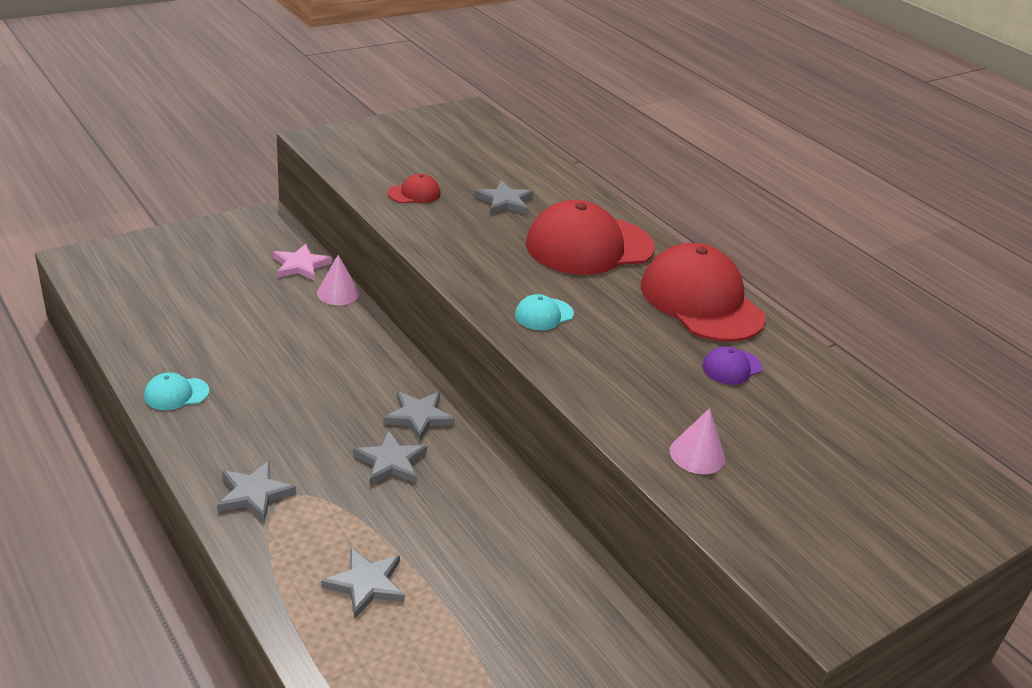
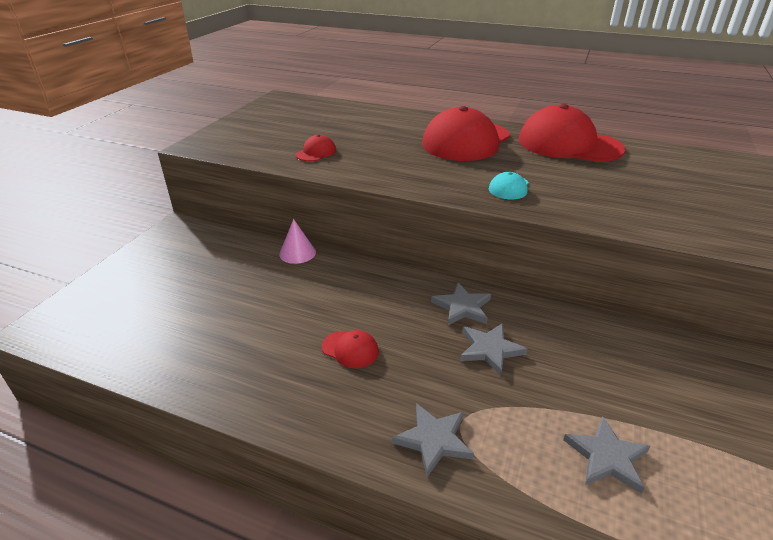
camera: 30 degrees left, 0 degrees up
turquoise cap [144,372,209,410] -> none
pink star [273,244,332,281] -> none
grey star [474,180,533,215] -> none
pink cone [670,408,725,474] -> none
purple cap [702,346,762,385] -> none
none -> red cap [322,330,379,368]

